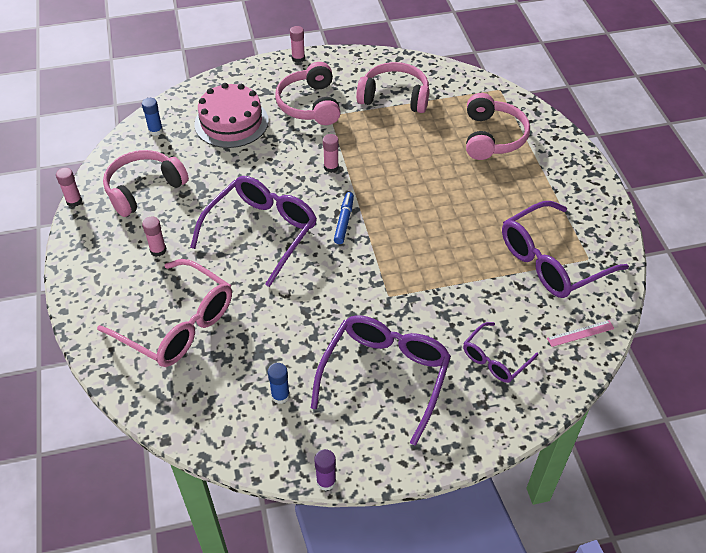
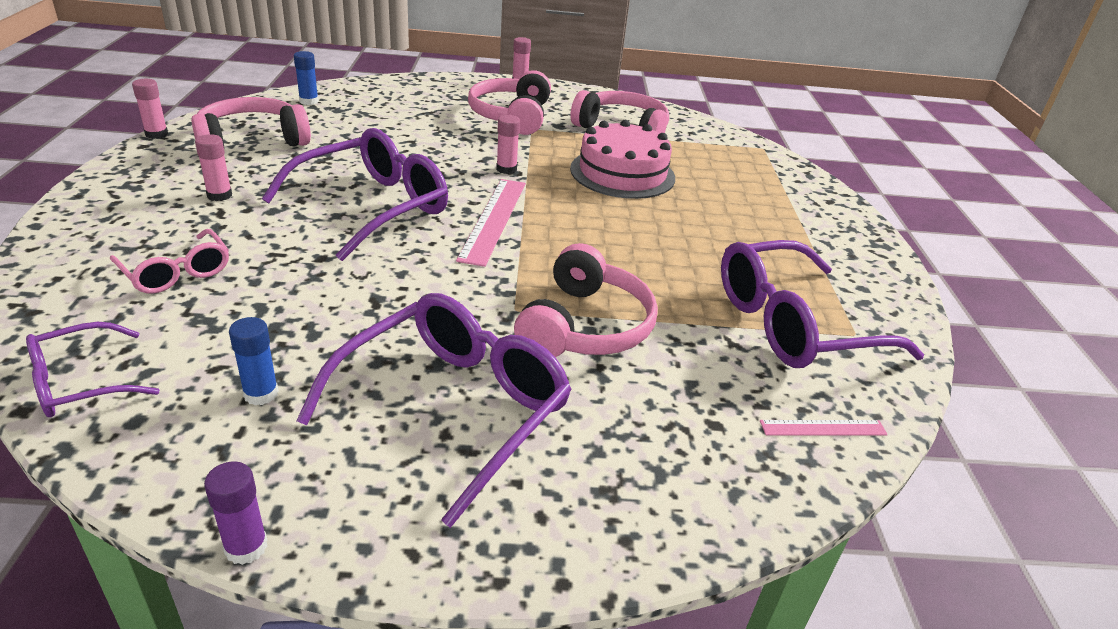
camera: 10 degrees right, 15 degrees down
pink glasses [97,259,232,367] -> pink glasses [110,229,229,294], size x0.54
pink cake [194,83,269,148] -> pink cake moved to [570,120,675,199]
blue marker [334,192,354,244] -> pink ruler [456,179,526,267]
purple glasses [463,322,539,383] -> purple glasses moved to [26,322,160,417]
pink headphones [466,93,530,160] -> pink headphones moved to [514,243,658,357]

